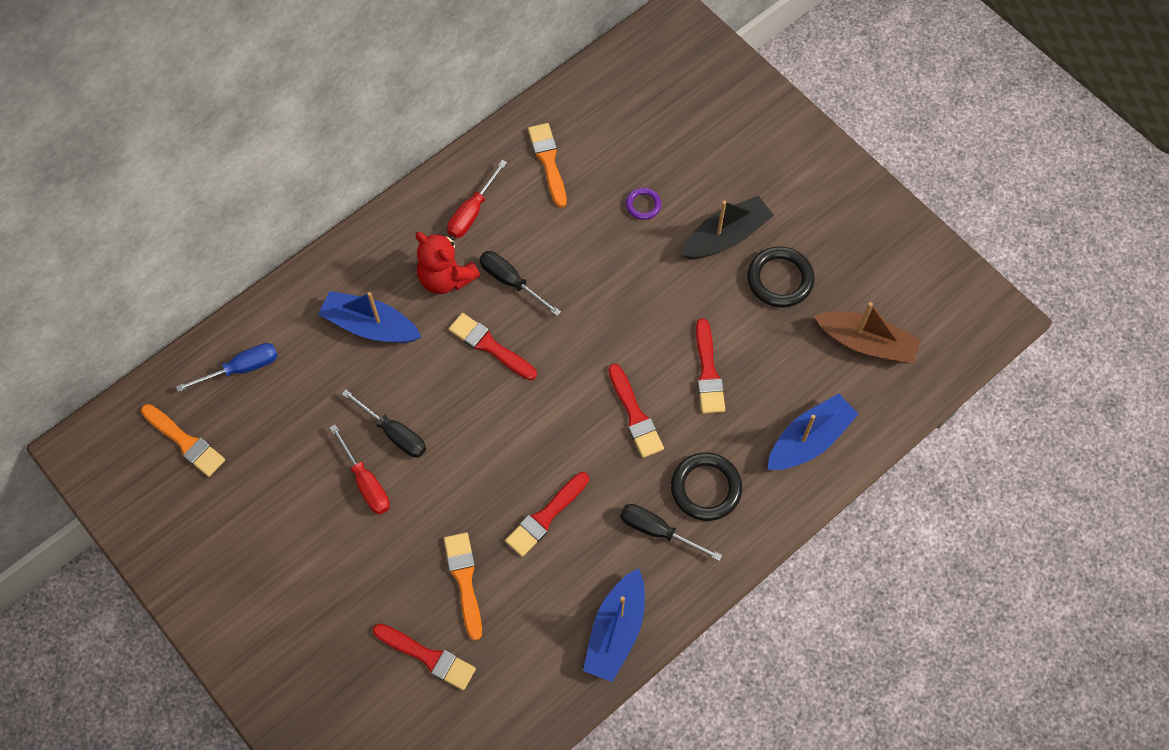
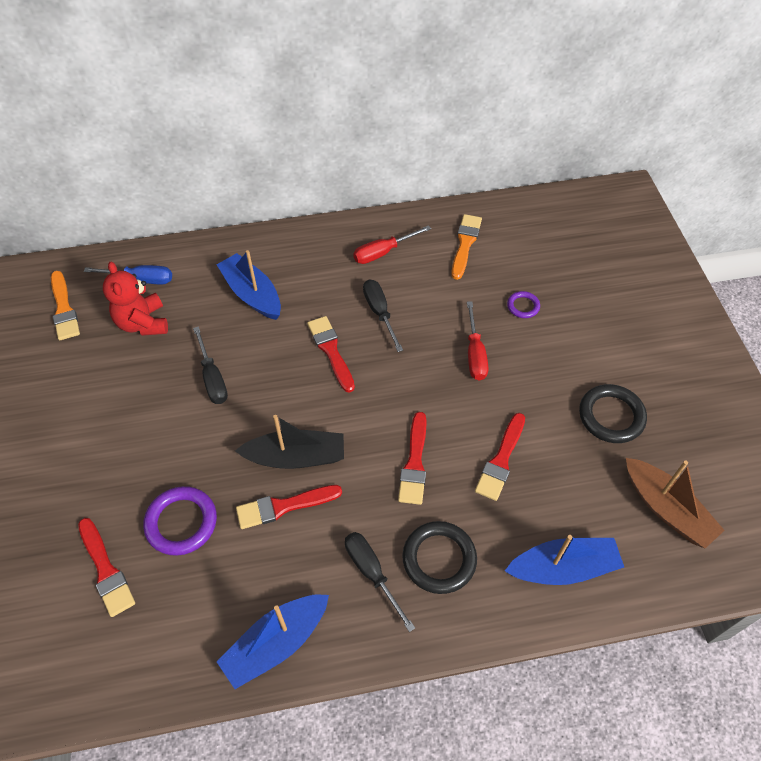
camera: 30 degrees right, 10 degrees down
red screwdriver [330,425,390,515] -> red screwdriver moved to [467,301,489,381]
red teddy bear [416,232,480,294] -> red teddy bear moved to [103,262,168,336]
orange brush [444,532,482,641] -> purple ring [143,486,217,556]
black boat [681,196,774,259] -> black boat moved to [235,415,344,469]

